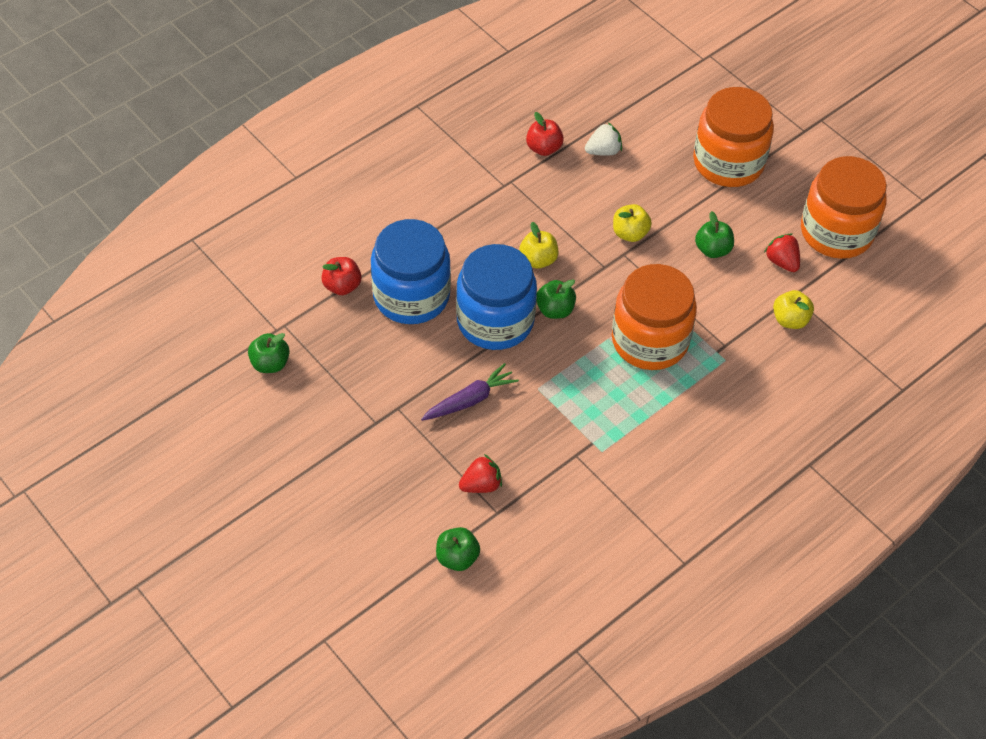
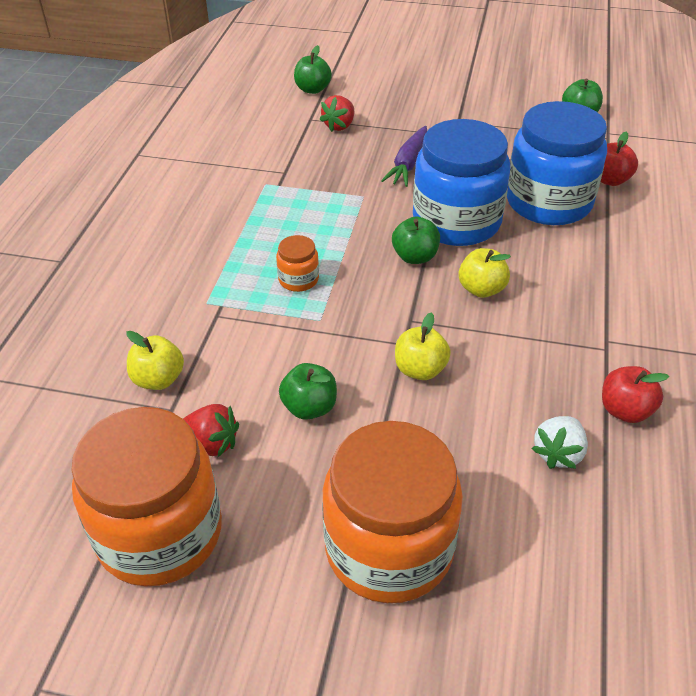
camera: 145 degrees right, 10 degrees down
orange jar [612,264,697,370] -> orange jar [276,235,319,292], size x0.43

